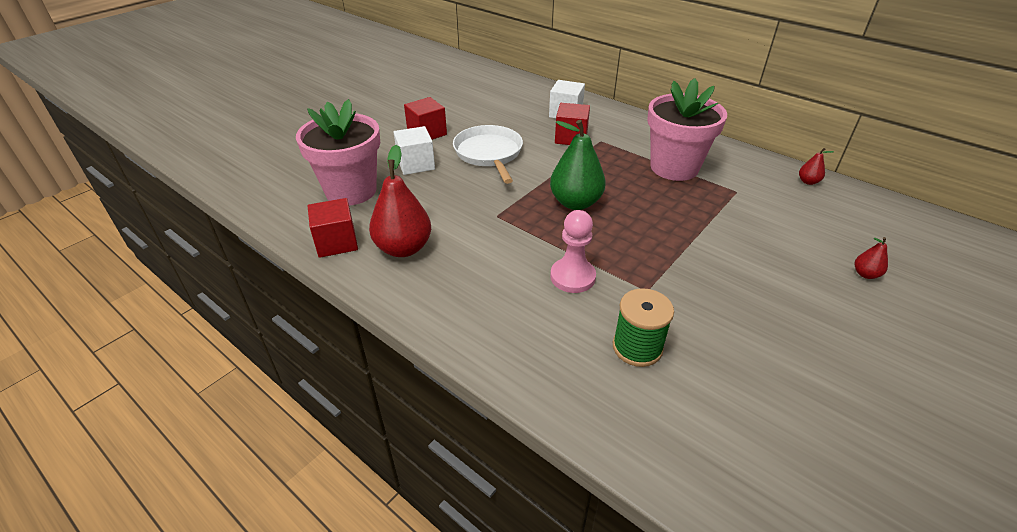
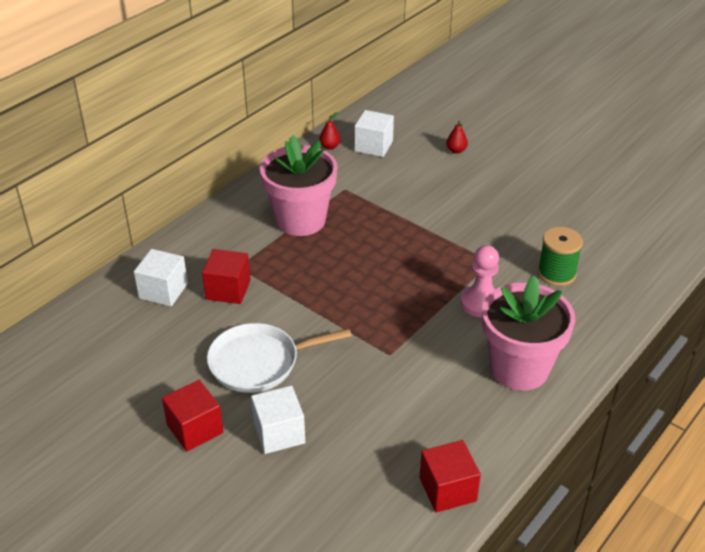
camera: 90 degrees left, 0 degrees up
pink flower pot [296,99,380,206] -> pink flower pot moved to [482,275,575,391]
red pear [369,145,431,257] -> none
green pear [550,120,606,210] -> none
none -> white cube [355,110,394,157]

